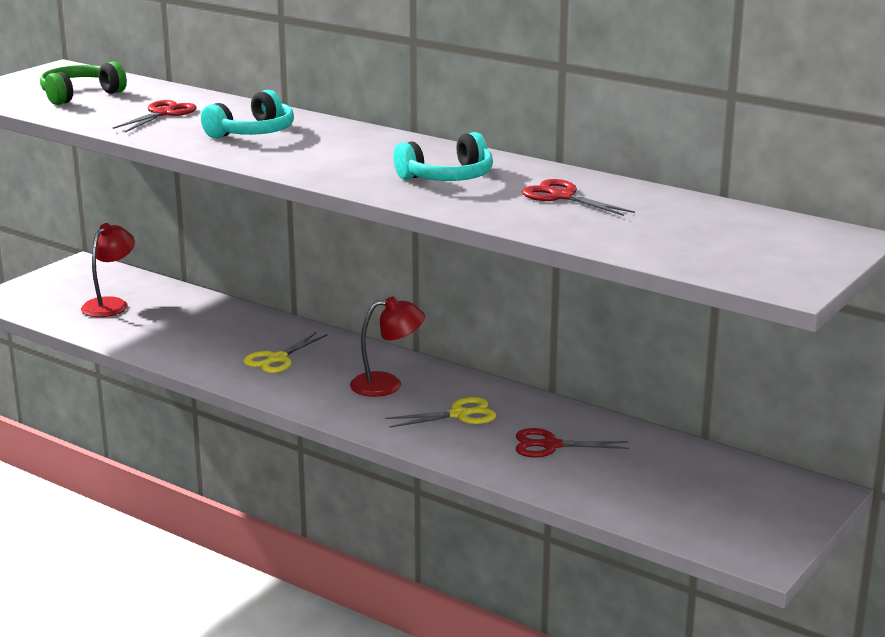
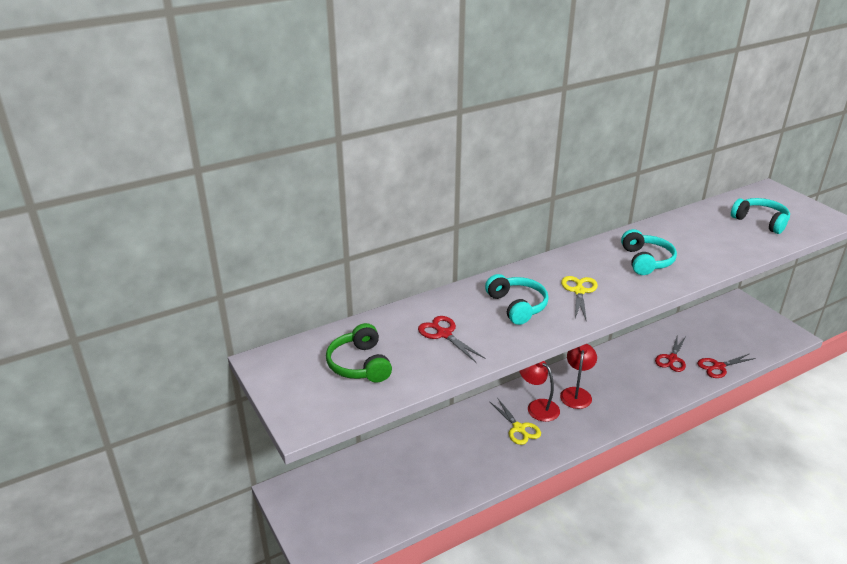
camera: 65 degrees left, 10 degrees up
red lamp [81,223,135,317] -> red lamp moved to [519,361,560,422]
yellow scissors [385,397,496,428] -> yellow scissors moved to [561,276,598,320]
red scissors [522,179,635,216] -> red scissors moved to [697,354,756,378]
none -> turquoise headphones [731,198,790,234]

